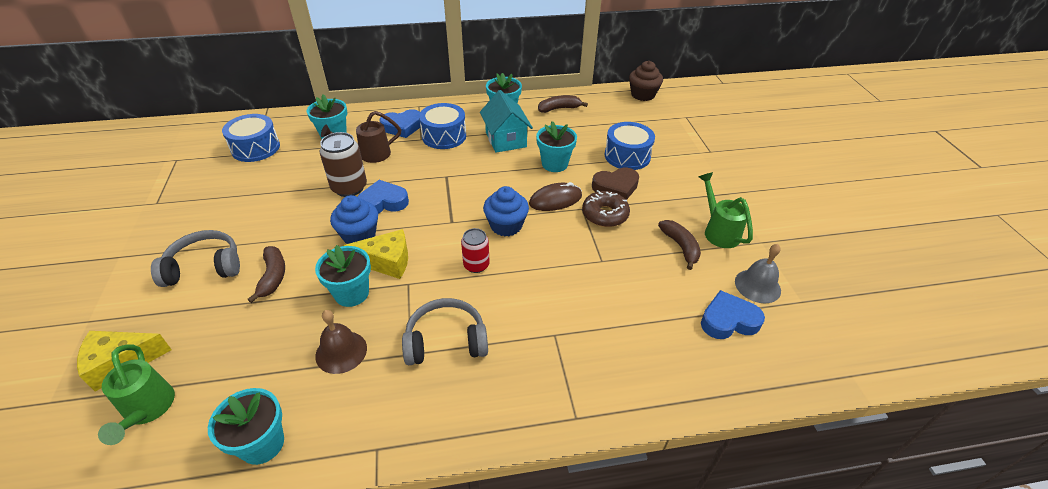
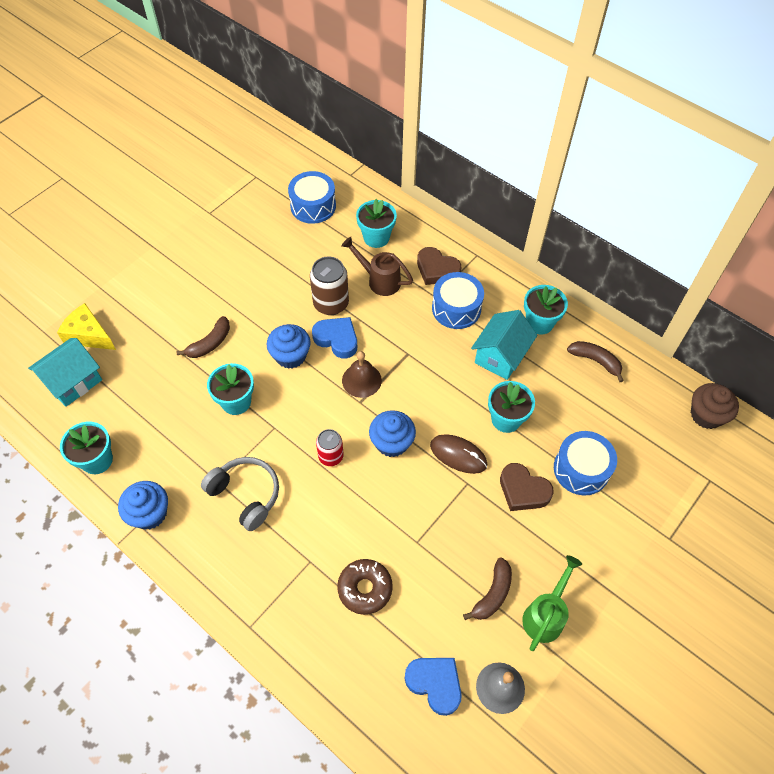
camera: 50 degrees right, 15 degrees up
green watering can [98,345,175,445] -> turquoise house [28,338,102,407]
grey headphones [151,230,240,287] -> none
brown bell [315,310,367,374] -> brown bell moved to [342,351,382,398]
yellow cheese [343,229,408,279] -> none
blue heart [379,109,421,138] -> brown heart [417,247,461,285]
brown donut [582,190,630,227] -> brown donut moved to [337,559,393,615]
none -> blue cupcake [118,481,168,530]

